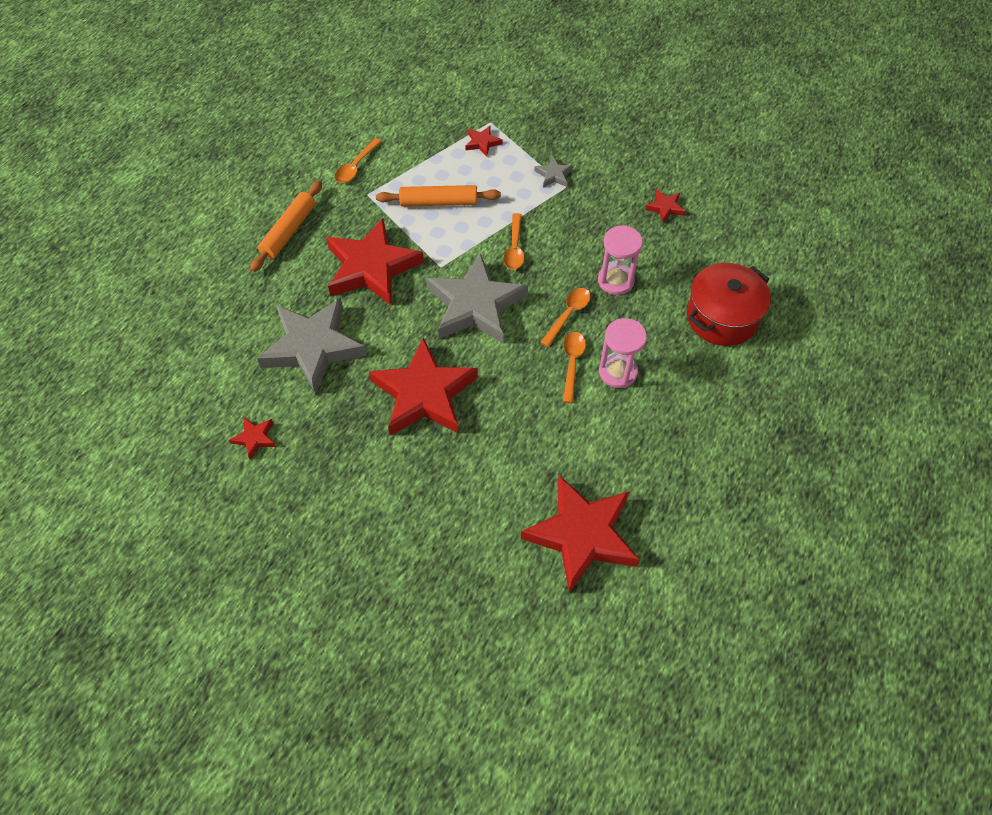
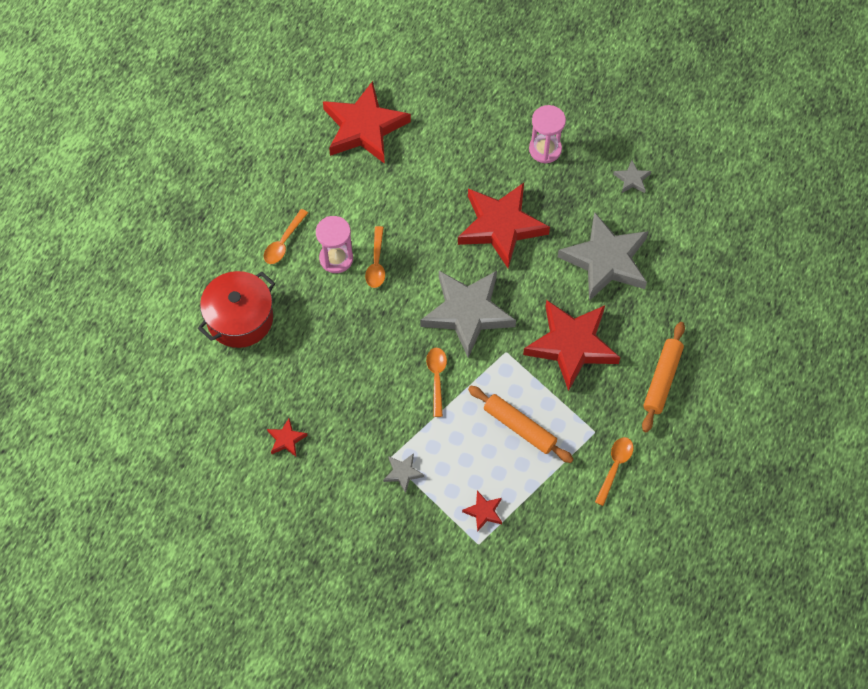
camera: 175 degrees right, 5 degrees up
red star [229,417,276,460] -> grey star [613,160,651,193]
orange rolling pin [376,185,501,207] -> orange rolling pin turned 45 degrees clockwise [468,386,574,463]
orange spoon [540,288,591,347] -> orange spoon moved to [264,209,308,264]
pink hourglass [598,225,643,295] -> pink hourglass moved to [529,105,566,164]

